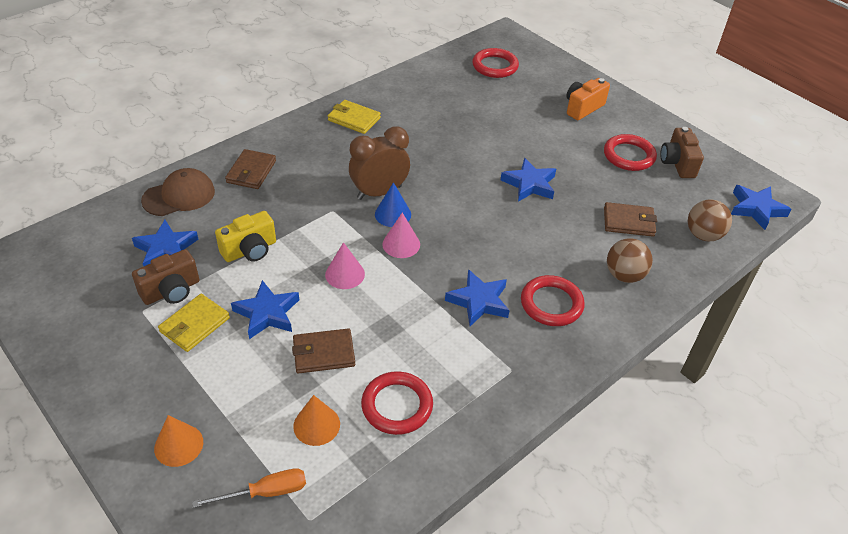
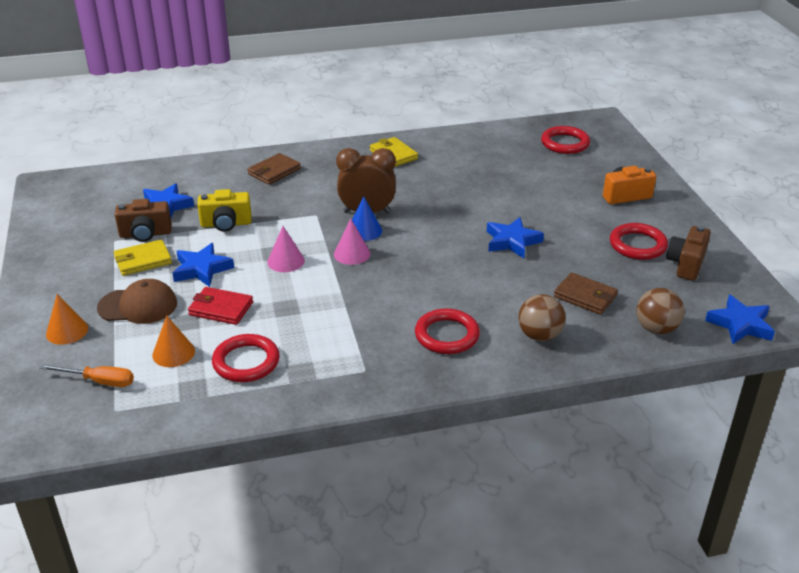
camera: 30 degrees right, 10 degrees down
brown cap [141,168,215,216] -> brown cap moved to [97,279,177,324]
brown wallet [292,328,355,374] -> red wallet [188,287,253,325]
blue star [445,269,510,326] -> none

